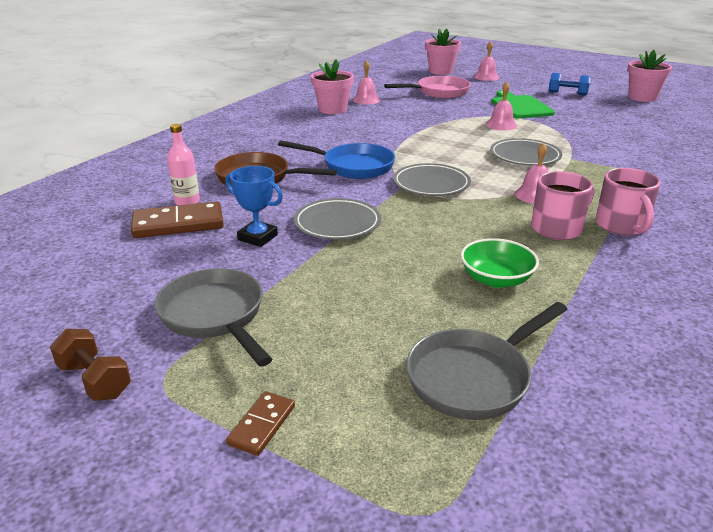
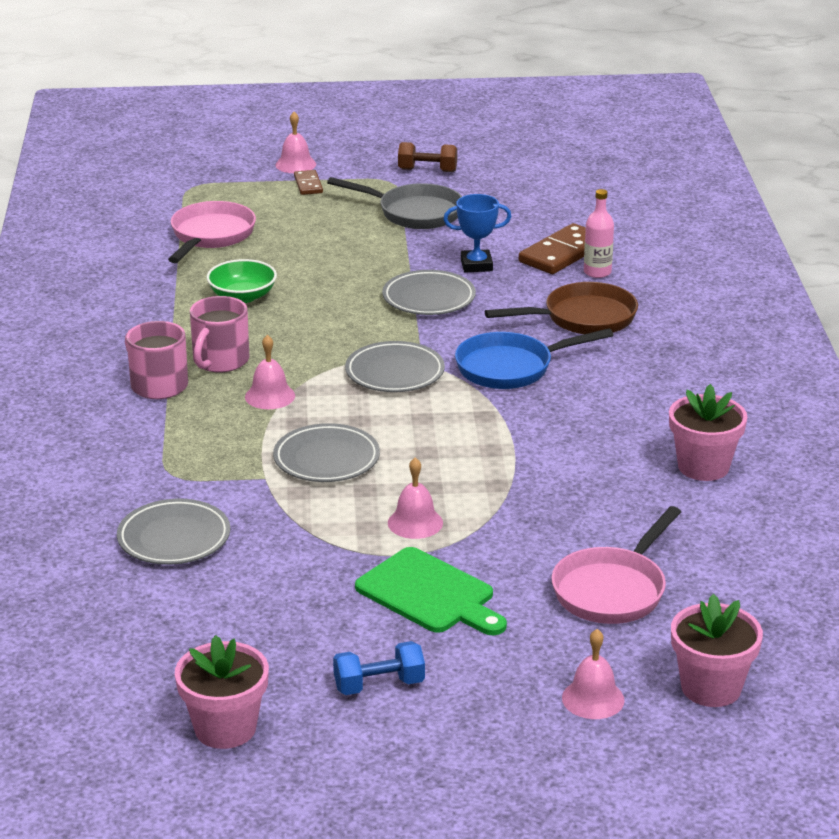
camera: 145 degrees right, 0 degrees up
pink bell [353,61,380,105] -> pink bell moved to [275,112,316,173]
grey pan [406,302,568,420] -> pink pan [168,201,256,263]
none -> grey plate [117,499,230,565]

